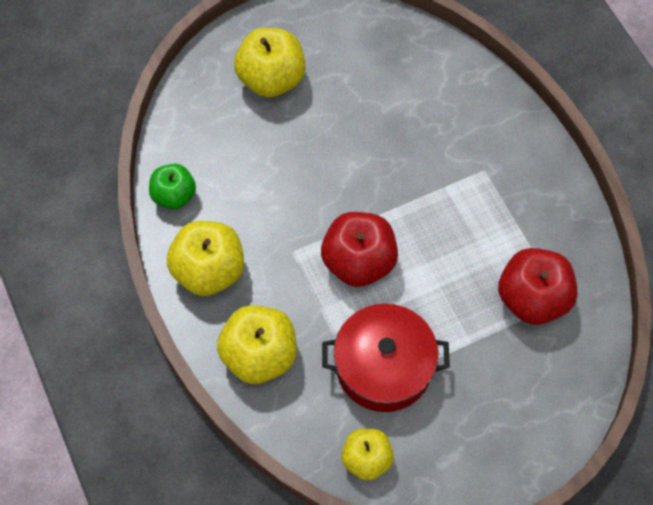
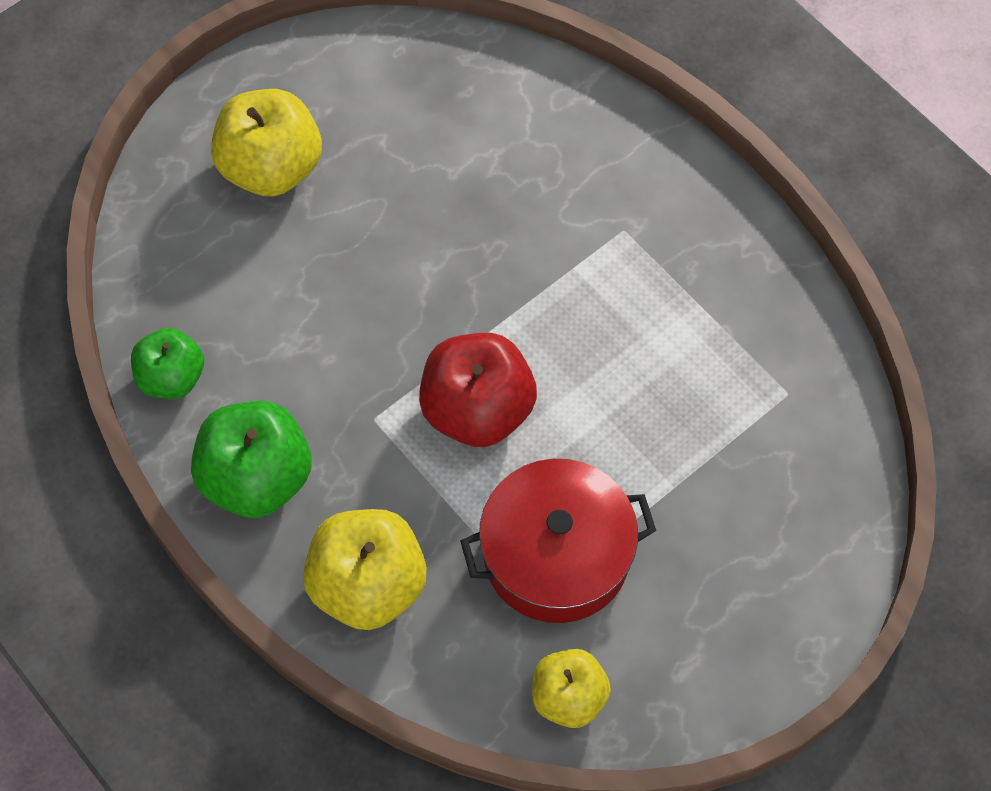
camera: 15 degrees left, 0 degrees up
yellow apple [167,221,244,296] -> green apple [191,401,311,518]
red apple [498,248,578,325] -> none

